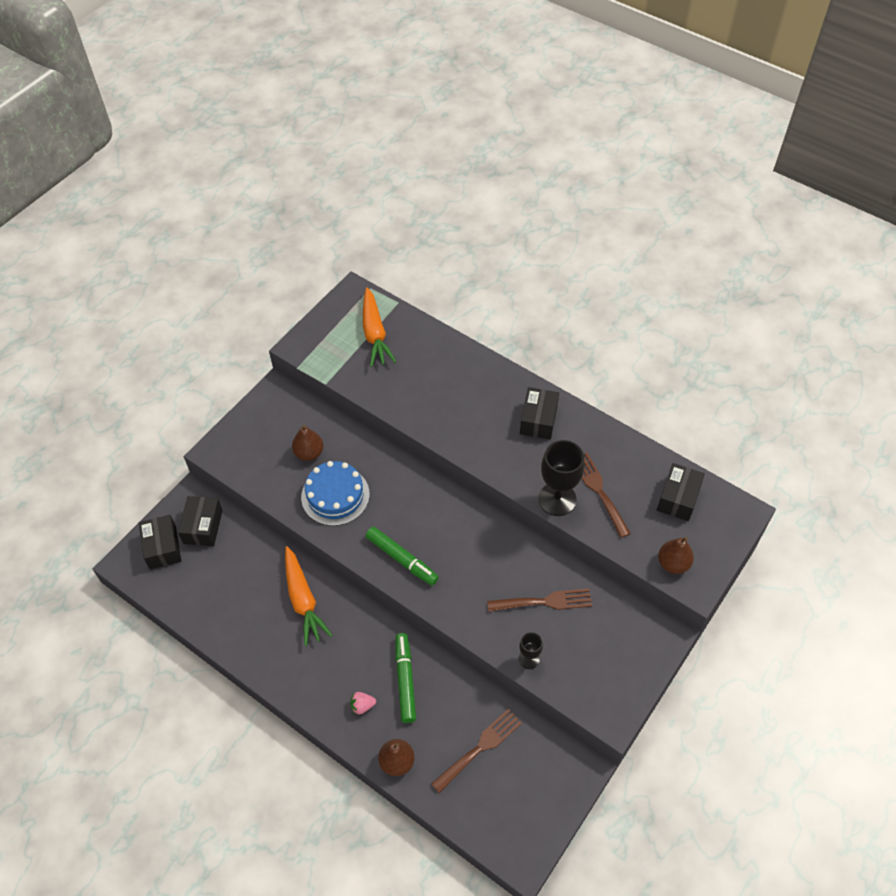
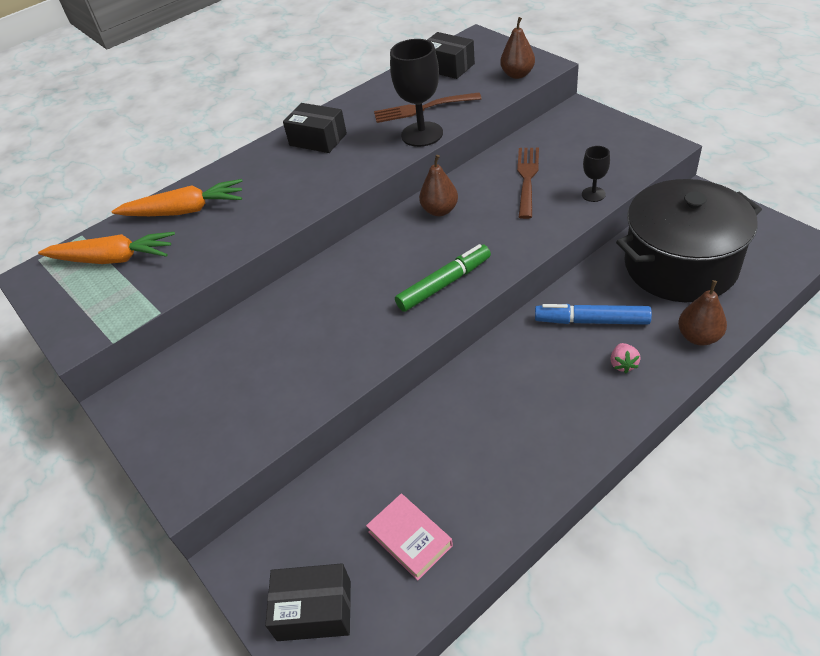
camera: 70 degrees left, 10 degrees down
black box [178,496,223,546] -> none
orange carrot [285,546,333,646] -> orange carrot moved to [111,179,242,216]
brown pear [292,425,323,461] -> brown pear moved to [419,155,458,216]
blue cake [301,461,370,526] -> none
green marker [395,633,416,723] -> blue marker [535,304,652,325]
brown fork [431,709,522,793] -> black pot [616,179,762,302]
none -> pink book [366,494,453,581]

